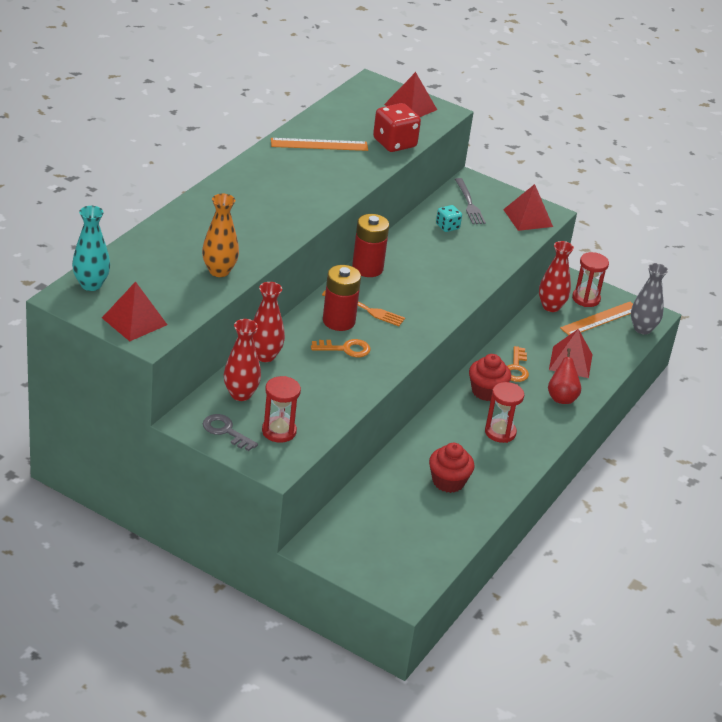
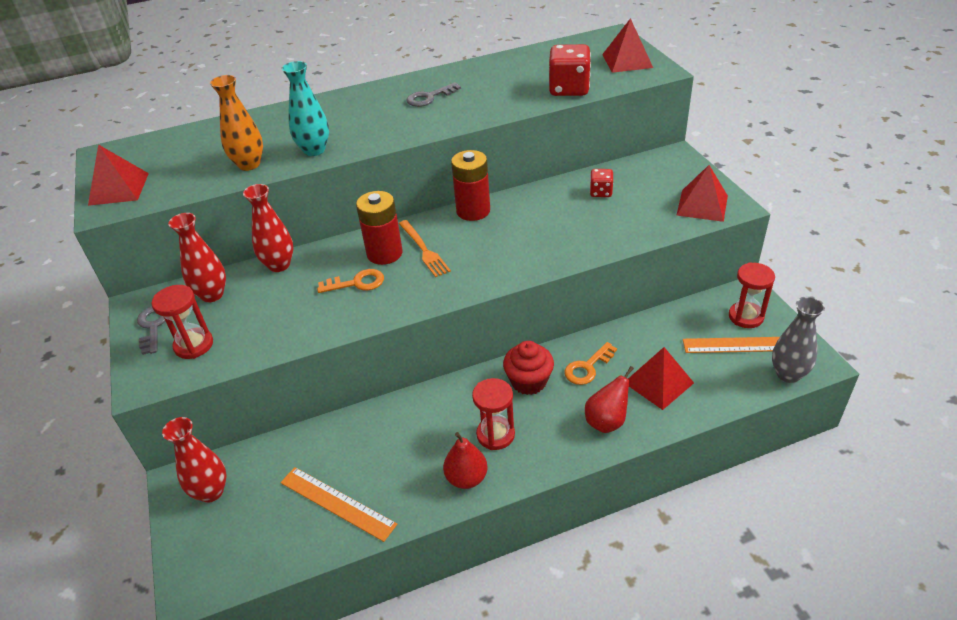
camera: 45 degrees right, 5 degrees up
turquoise vase [72,206,110,291] -> turquoise vase moved to [281,61,329,156]
orange ruler [271,138,368,151] -> orange ruler moved to [280,467,397,542]
orange key [311,339,371,357] -> orange key turned 45 degrees counterclockwise [317,269,384,293]
red cupcake [429,443,475,493] -> none
turquoise dice [436,205,462,232] -> red dice [590,169,613,197]
grey fork [455,178,486,224] -> none
red vase [539,241,574,312] -> red vase moved to [162,417,227,503]
none -> grey key [406,82,461,107]
none -> red pear [443,432,487,489]

